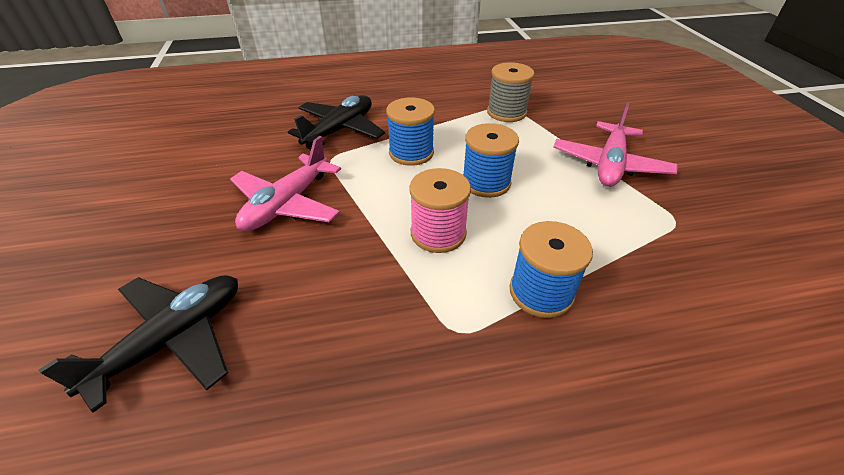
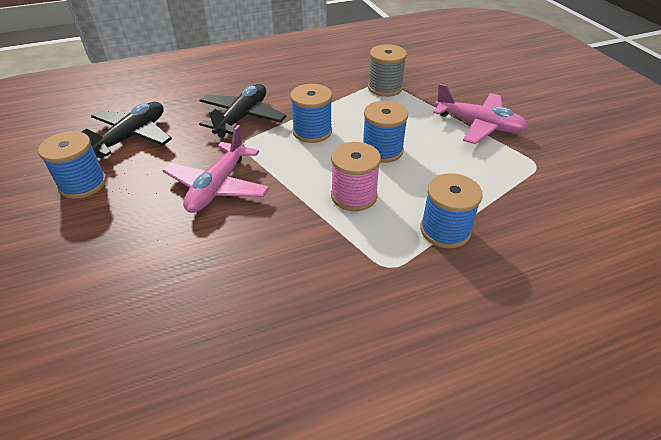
camera: 10 degrees left, 0 degrees up
black plane [39,275,238,413] -> black plane moved to [78,102,172,158]
pink plane [553,103,677,187] -> pink plane turned 75 degrees counterclockwise [433,83,528,144]
none -> blue spool [38,131,106,199]

